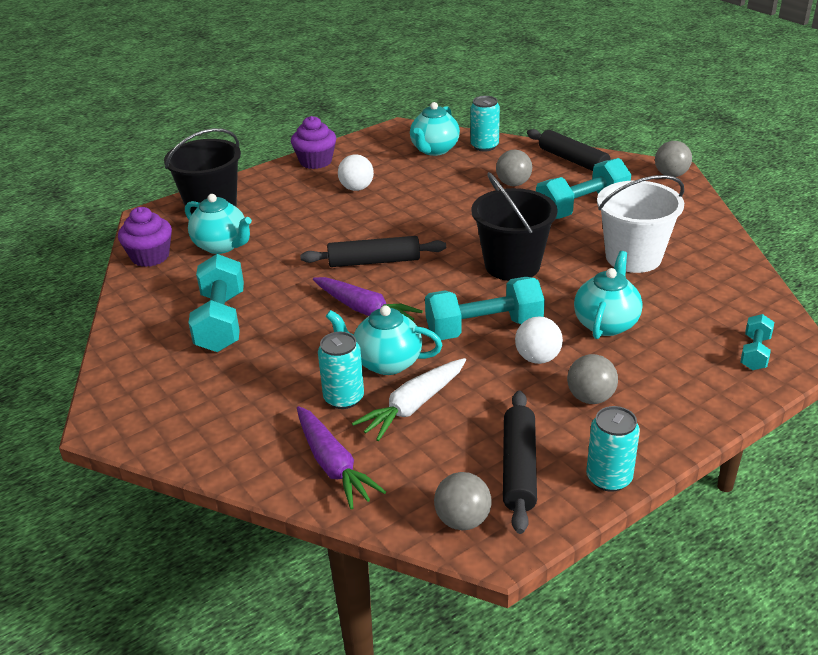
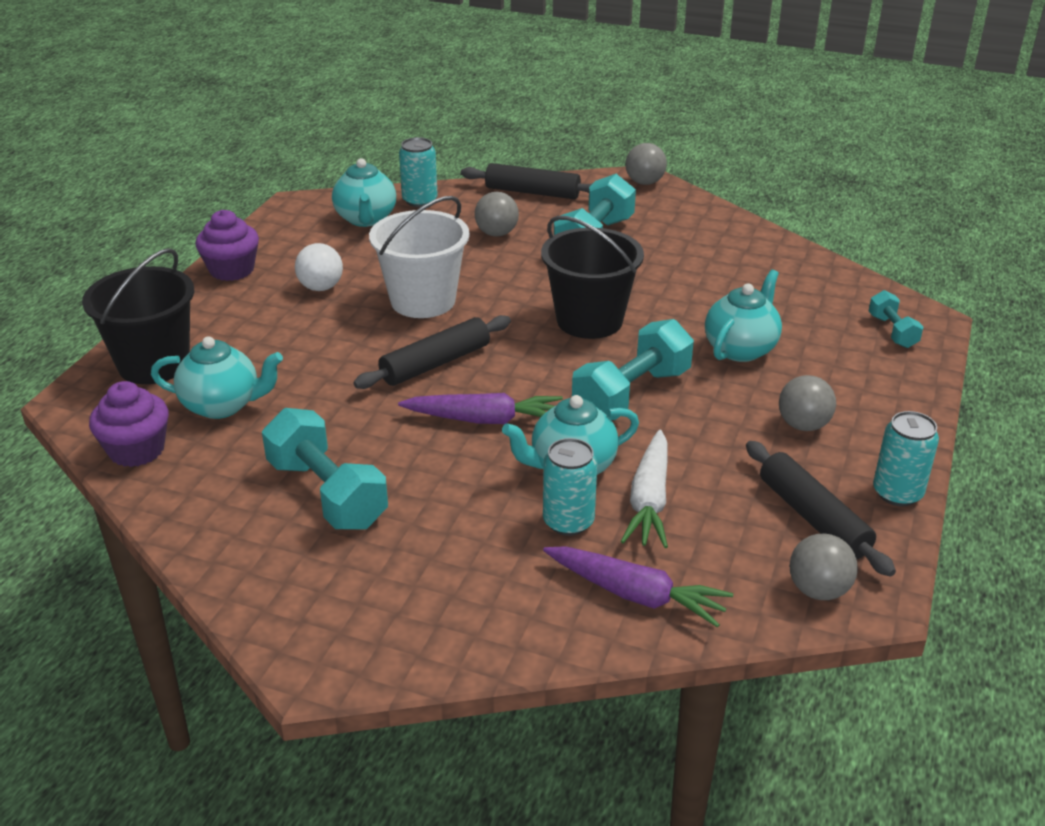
camera: 35 degrees left, 0 degrees up
white ball [515,316,563,364] -> none
turquoise teapot [574,251,643,339] -> turquoise teapot turned 45 degrees clockwise [705,270,782,362]
white bucket [597,175,684,273] -> white bucket moved to [369,196,470,318]

